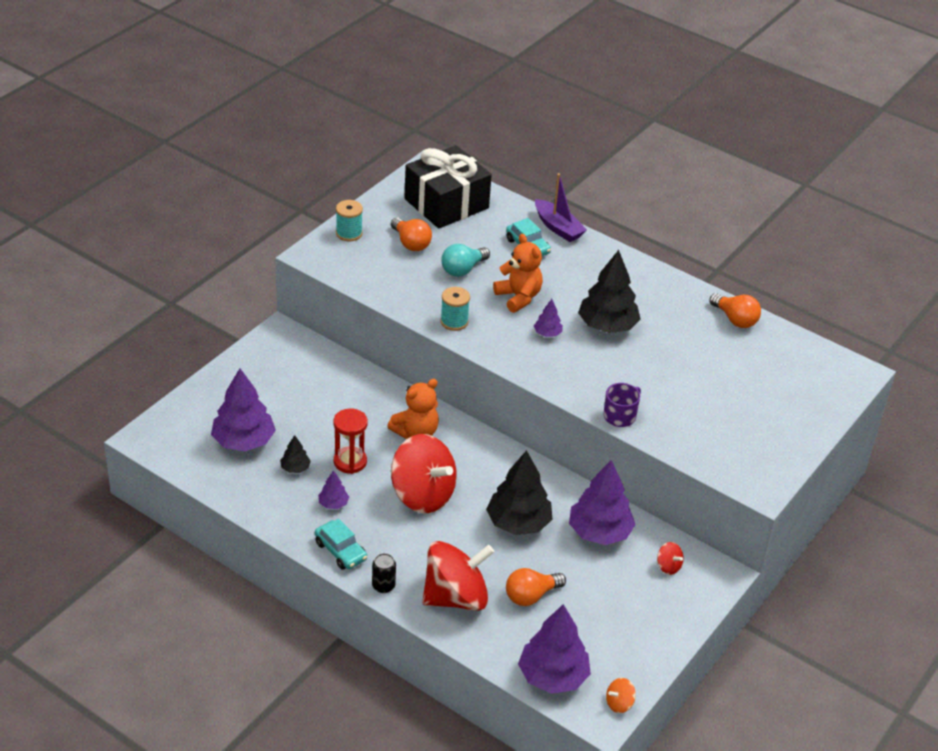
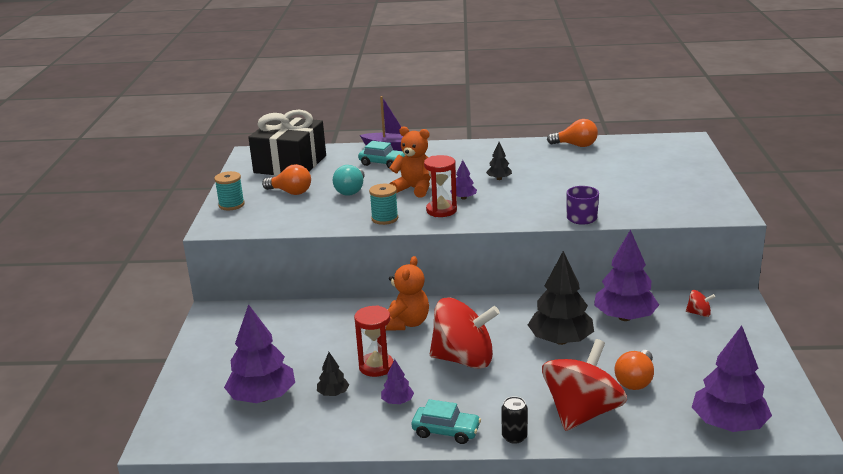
camera: 30 degrees left, 15 degrees down
black tree [578,250,641,333] -> black tree [486,142,512,180], size x0.47
orange spinning top [606,678,636,713] -> none
none -> red hourglass [424,155,457,217]

